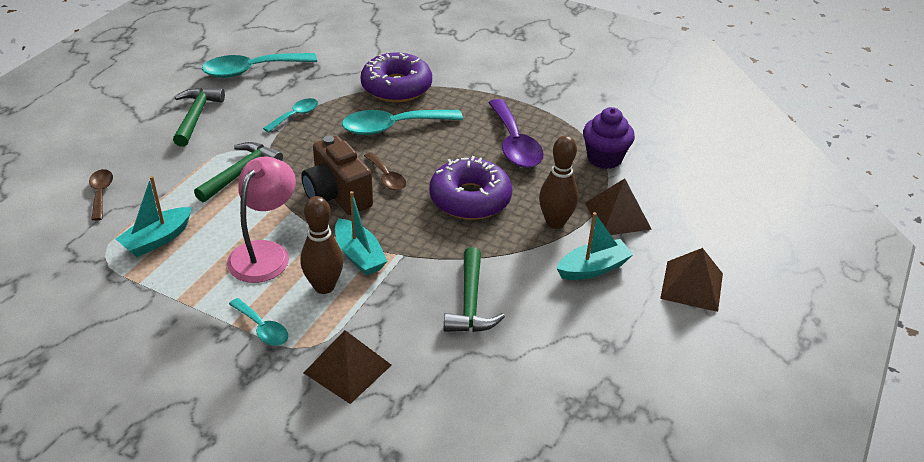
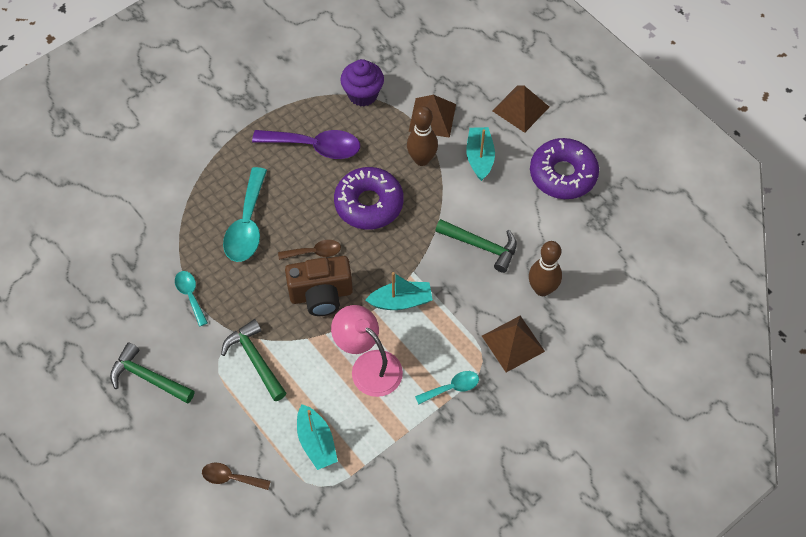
camera: 65 degrees left, 20 degrees up
turquoise spoon [202,53,317,78] -> none
brown bowling pin [301,196,343,294] -> brown bowling pin moved to [529,241,562,296]
purple donut [361,53,432,102] -> purple donut moved to [530,138,599,199]

